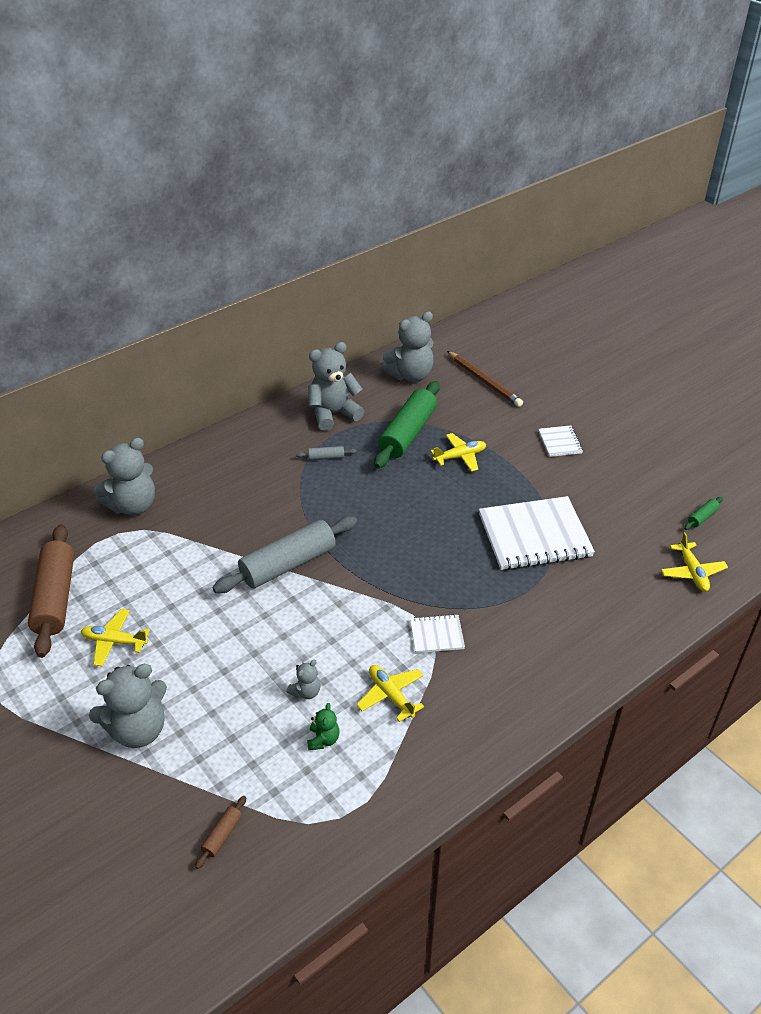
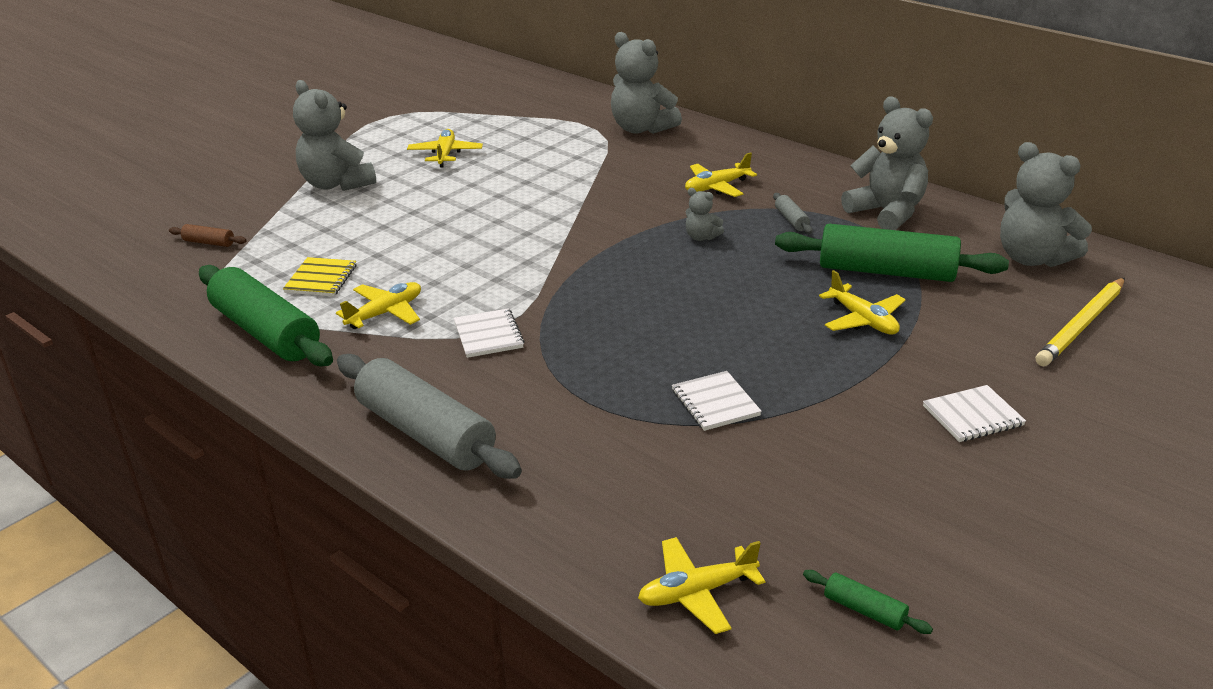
camera: 80 degrees right, 10 degrees down
brown rolling pin [28,524,74,658] -> none
grey rolling pin [212,516,357,593] -> grey rolling pin moved to [337,354,522,479]
grey teddy bear [286,660,320,699] -> grey teddy bear moved to [686,188,724,241]
green teddy bear [307,703,340,750] -> yellow notebook [283,257,356,296]
brown pencil [447,351,523,407] -> yellow pencil [1036,278,1125,366]
white notebook [479,496,595,570] -> white notebook [672,371,762,431], size x0.47
none -> green rolling pin [199,265,333,366]
none -> yellow plane [685,152,757,197]

